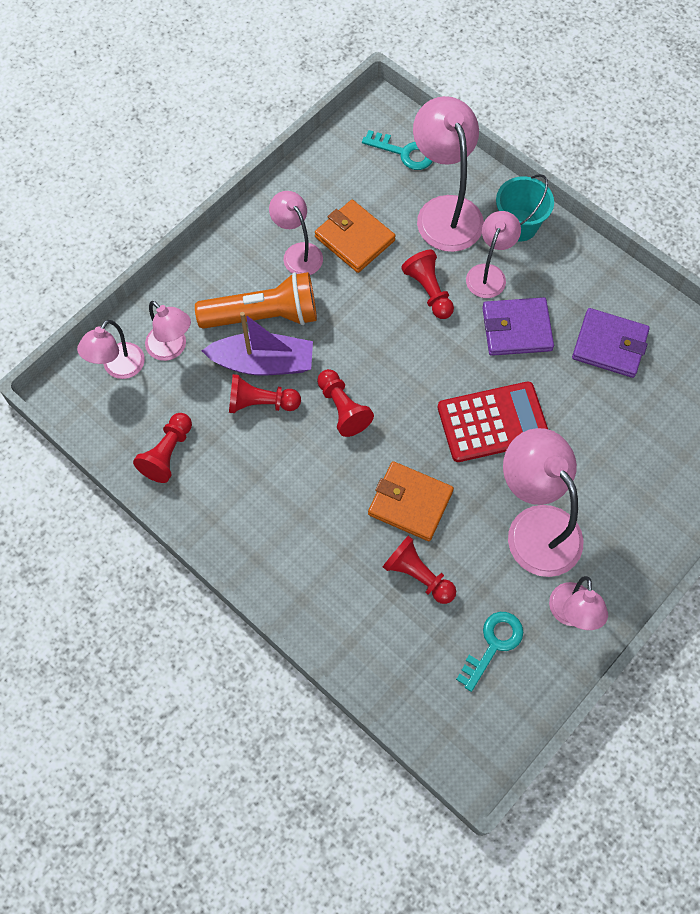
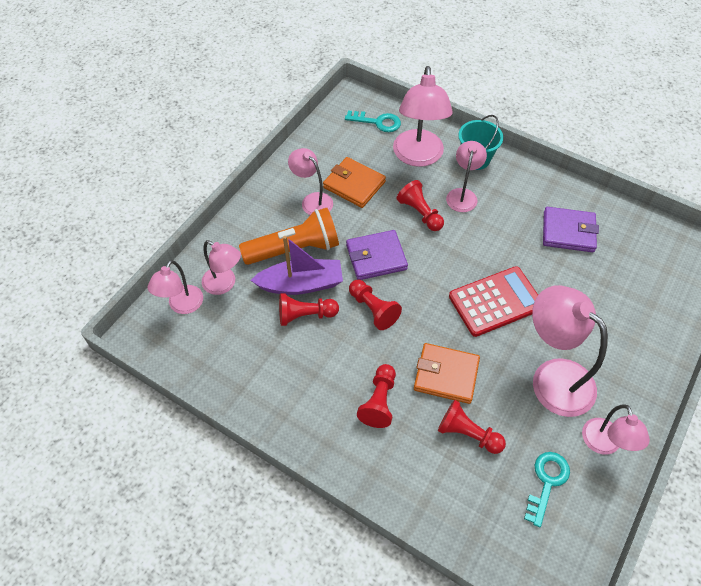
camera: 10 degrees left, 10 degrees down
red pawn [133,413,192,483] -> red pawn moved to [357,364,396,428]
pink lamp [413,96,484,252] -> pink lamp turned 150 degrees counterclockwise [393,66,453,167]
purple wallet [482,297,554,356] -> purple wallet moved to [346,230,408,280]

